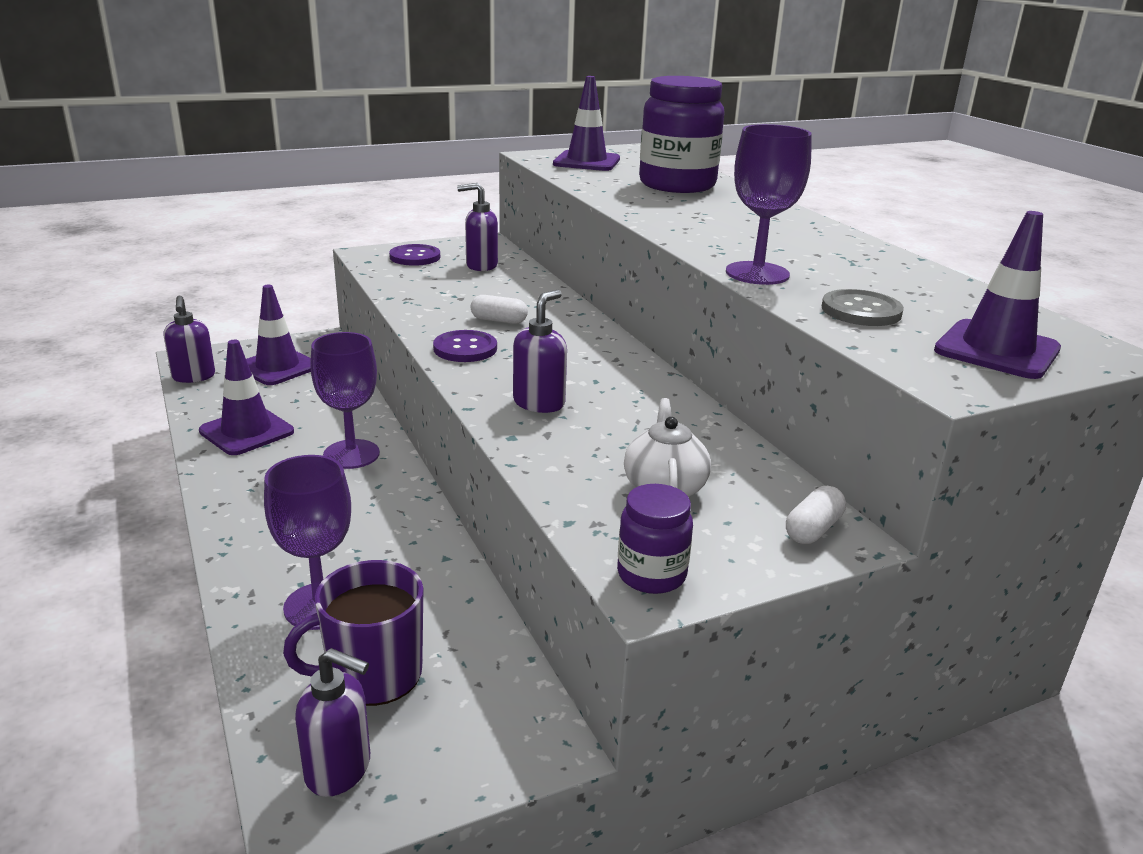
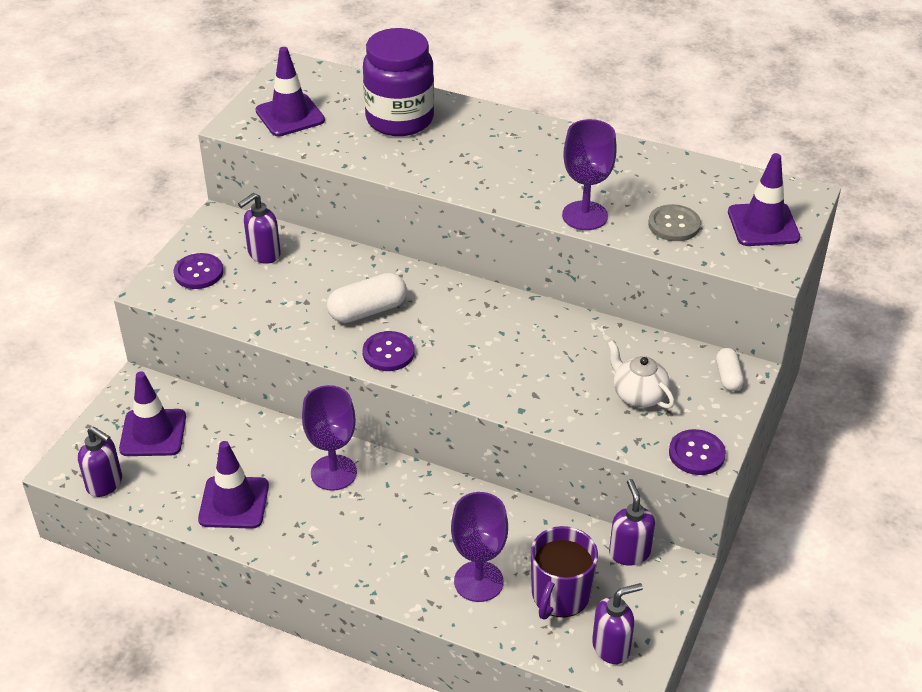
camera: 40 degrees left, 15 degrees up
white capsule [470,295,528,324] -> white capsule [327,273,407,323], size x1.68
purple soap dispenser [513,290,567,413] -> purple soap dispenser moved to [609,479,655,566]
purple jar [617,484,693,594] -> purple button [669,429,726,475]

